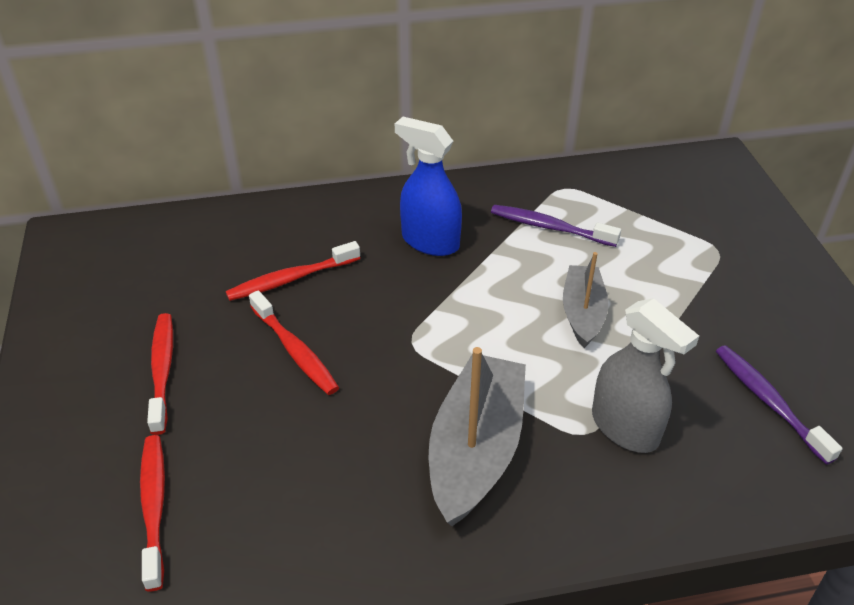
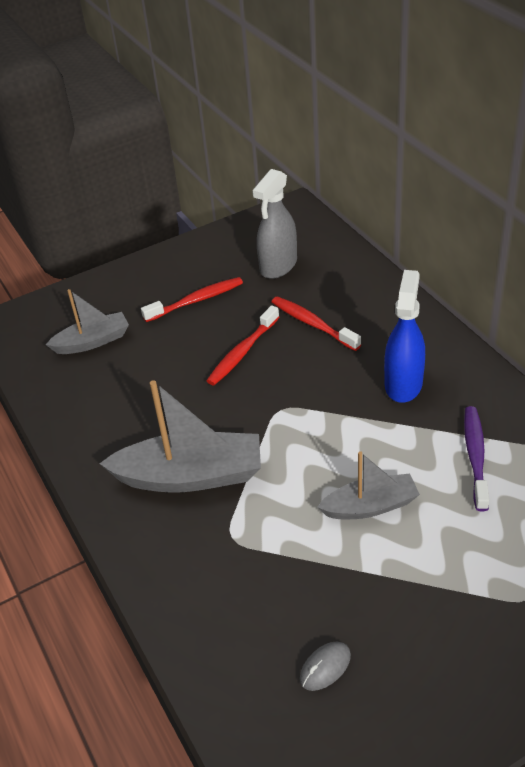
camera: 75 degrees right, 0 degrees up
red toothbrush [140,435,165,591] -> grey boat [46,289,129,354]
grey spray bottle [592,298,699,453] -> grey spray bottle moved to [252,169,297,279]
purple toothbrush [716,345,843,465] -> grey mouse [300,642,351,691]

